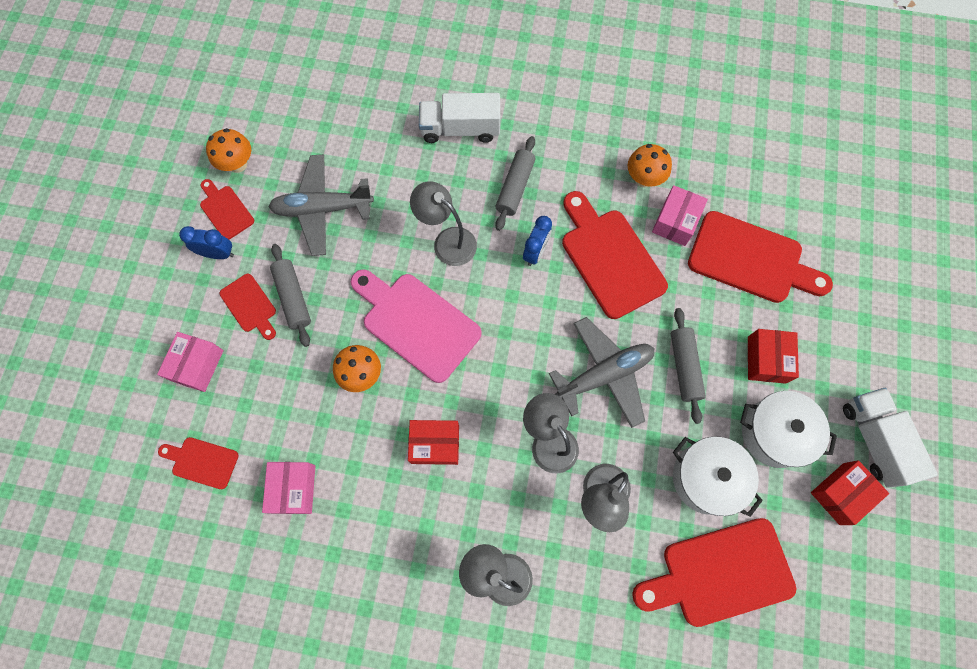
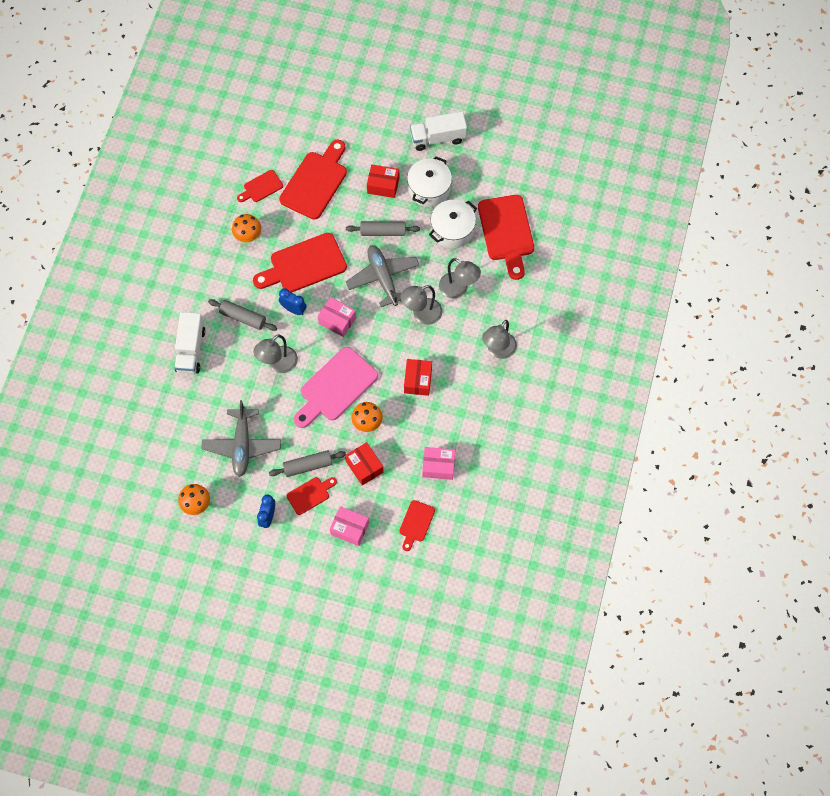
camera: 85 degrees left, 5 degrees down
red cutting board [200,179,254,239] -> red cutting board moved to [237,170,283,202]
pink box [652,185,708,246] -> pink box moved to [318,297,356,337]
red box [811,460,889,525] -> red box moved to [345,442,384,485]

